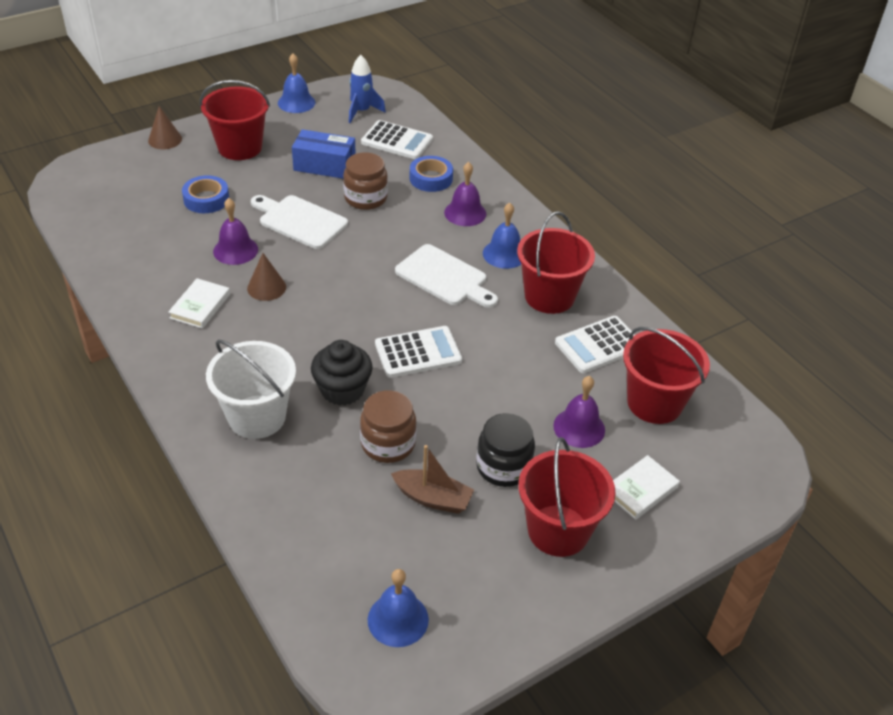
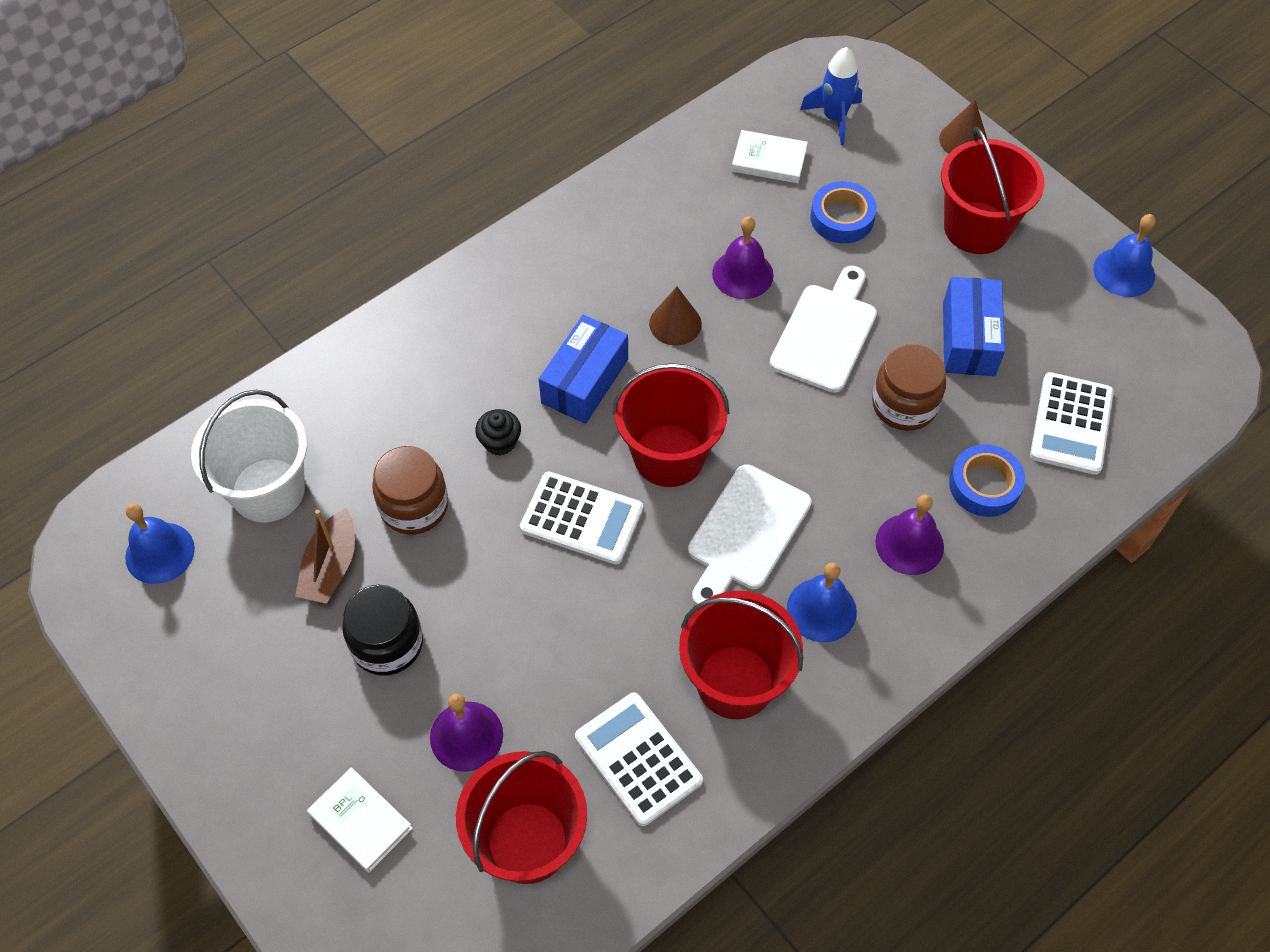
camera: 85 degrees right, 15 degrees up
white book [168,278,230,329] -> white book moved to [732,130,808,183]
white bucket [206,340,296,439] -> white bucket moved to [191,390,307,523]
black cupcake [311,340,373,406] -> black cupcake [475,409,521,456], size x0.58
blue rocket [349,55,386,123] -> blue rocket moved to [800,47,862,145]
white calculator [375,326,462,378] -> white calculator turned 45 degrees counterclockwise [520,471,643,564]
red bucket [518,437,616,557] -> red bucket moved to [612,363,729,487]
none -> blue box [539,315,628,424]

